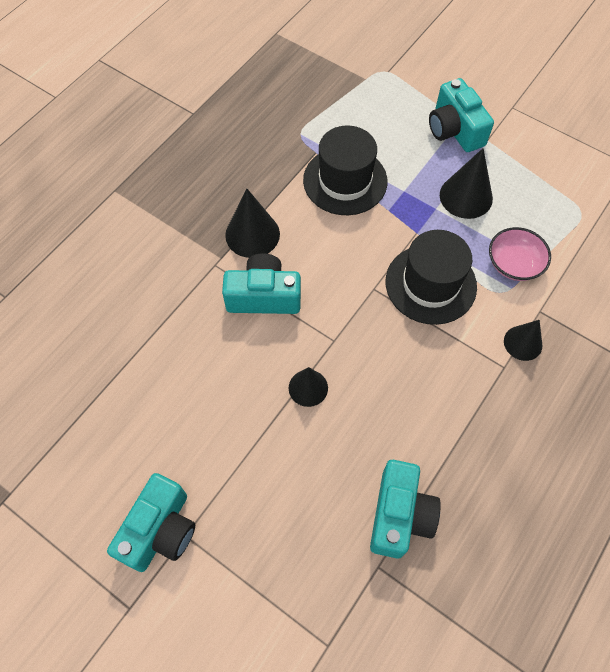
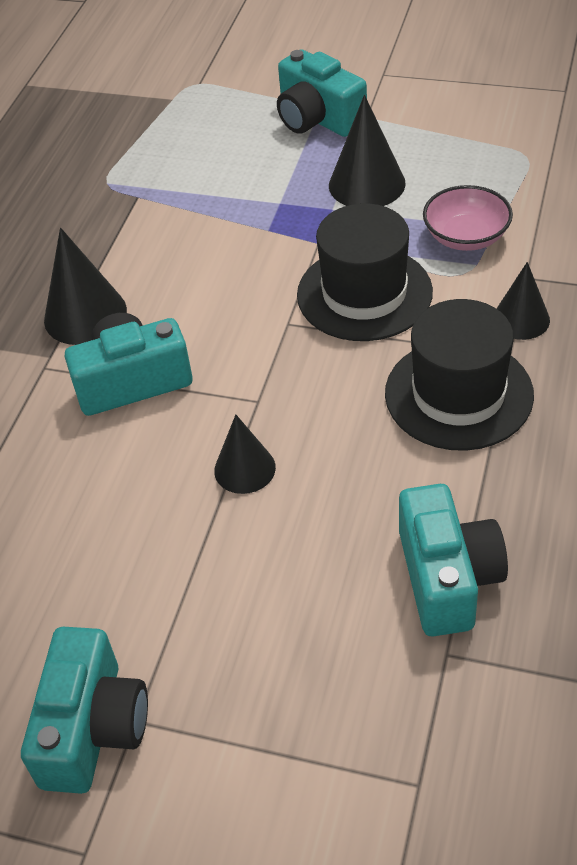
camera: 15 degrees left, 15 degrees down
black hat [303,126,387,215] -> black hat moved to [385,299,534,451]

